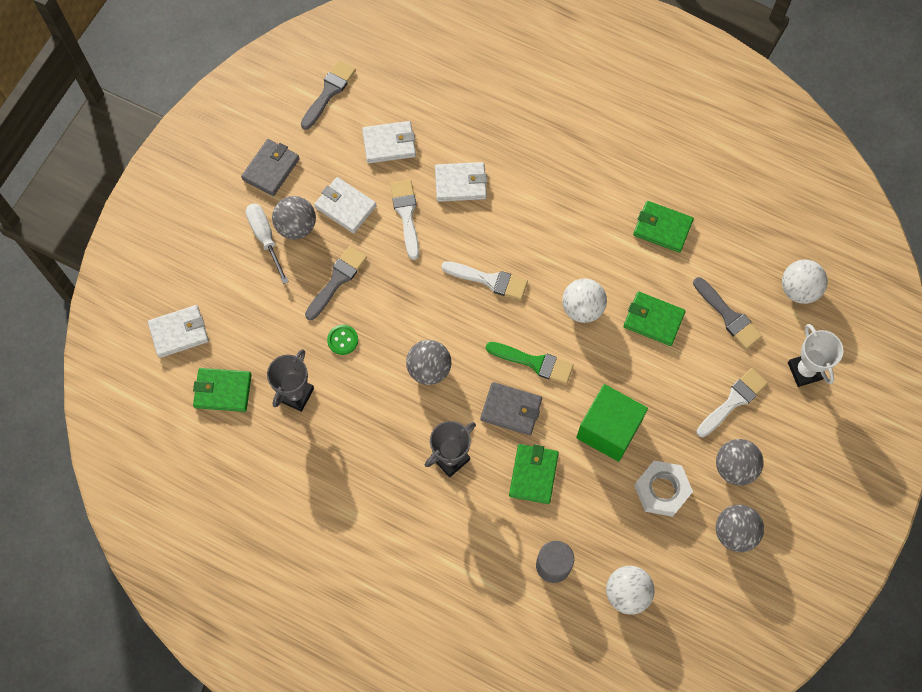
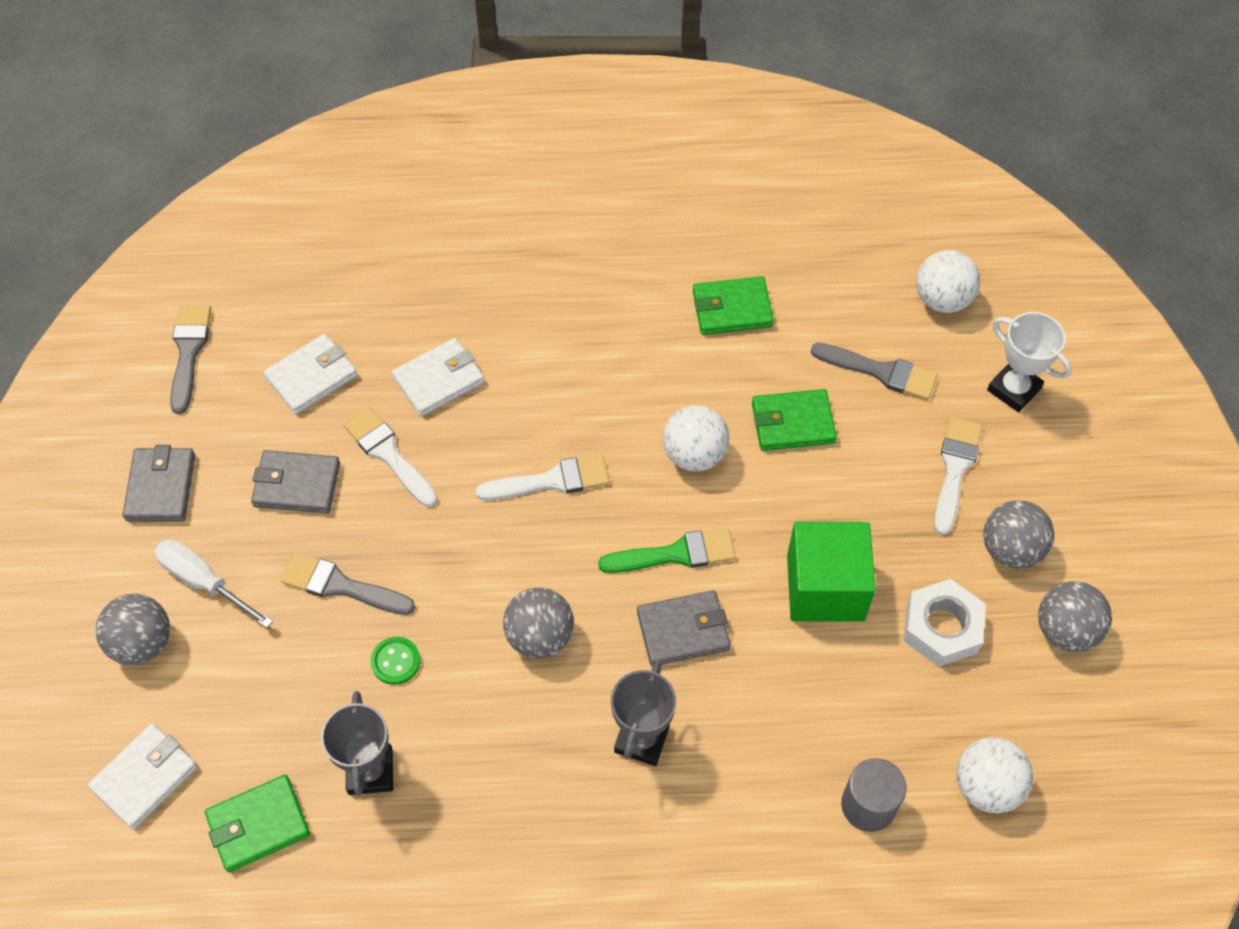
camera: 30 degrees left, 10 degrees down
grey ball [272,196,316,240] -> grey ball moved to [96,594,170,665]
grey brush [305,246,367,320] -> grey brush turned 75 degrees counterclockwise [281,552,415,615]
white wallet [314,177,377,233] -> grey wallet [251,450,340,513]
green wallet [509,444,559,504] -> none

